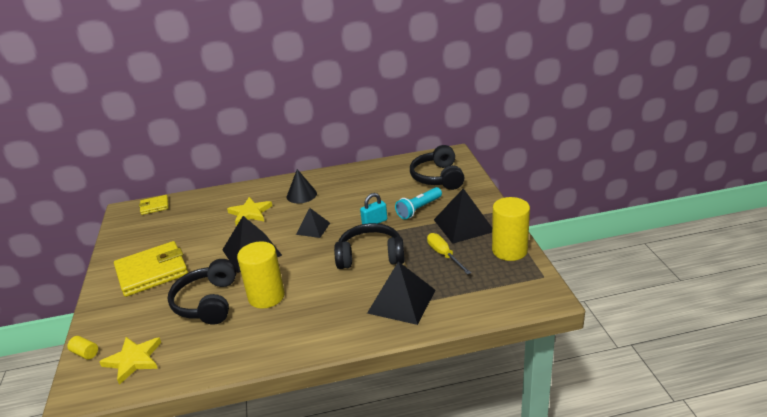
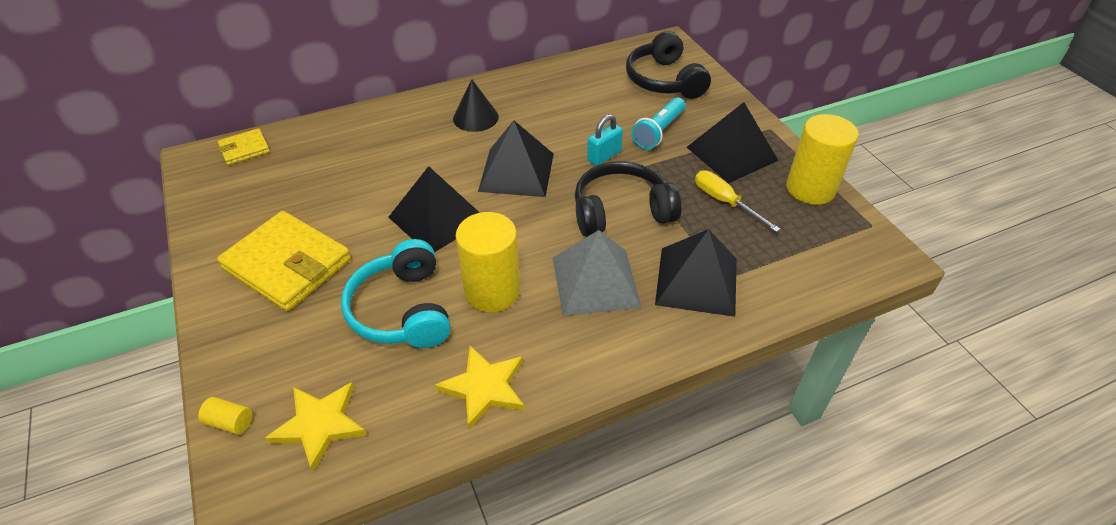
camera: 15 degrees left, 15 degrees up
yellow wallet [114,241,188,297] -> yellow wallet turned 75 degrees clockwise [217,211,351,311]
black headphones [167,259,237,325] -> turquoise headphones [341,239,451,348]
yellow star [227,197,272,226] -> yellow star moved to [435,346,525,430]
black pyramid [296,208,330,238] -> black pyramid [478,120,554,197], size x1.69
none -> grey pyramid [553,230,642,316]

